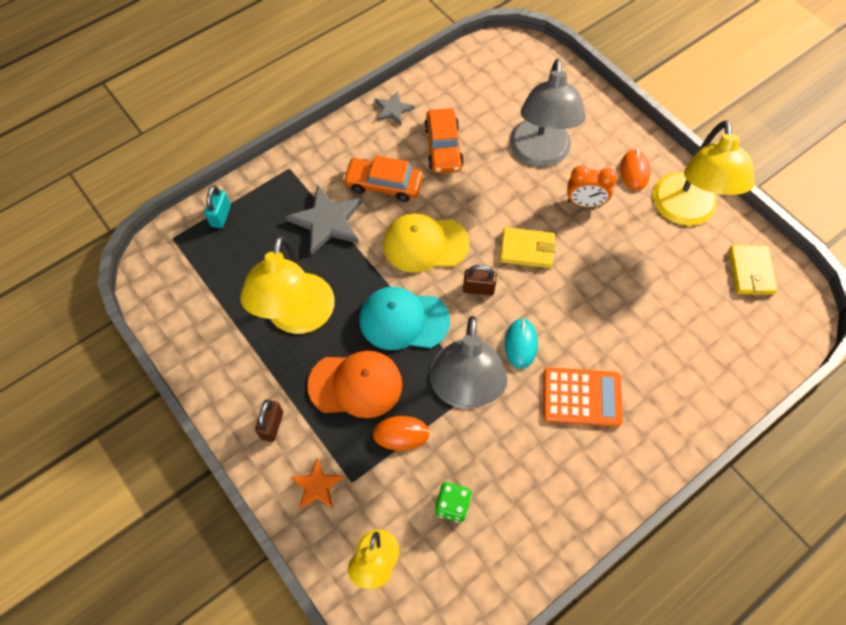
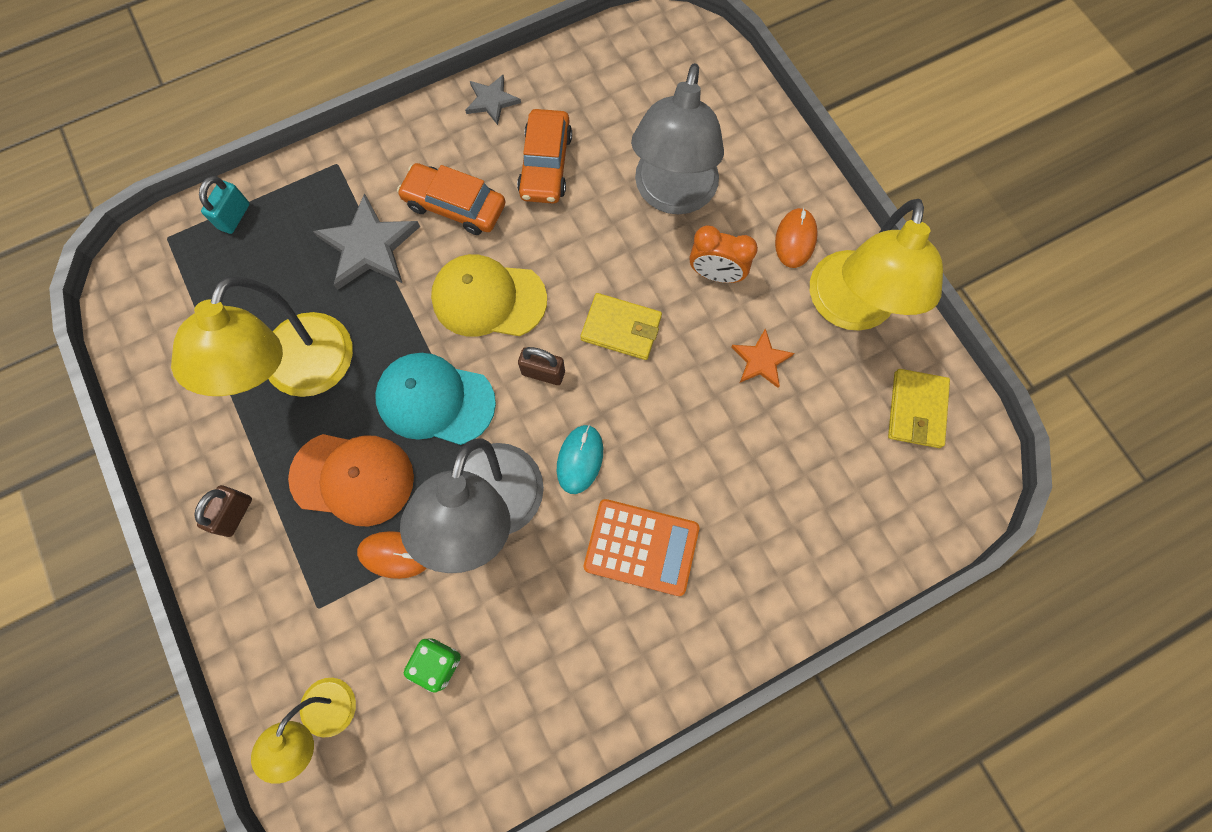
camera: 10 degrees right, 10 degrees up
orange star [291,458,343,509] -> orange star moved to [732,328,794,388]

